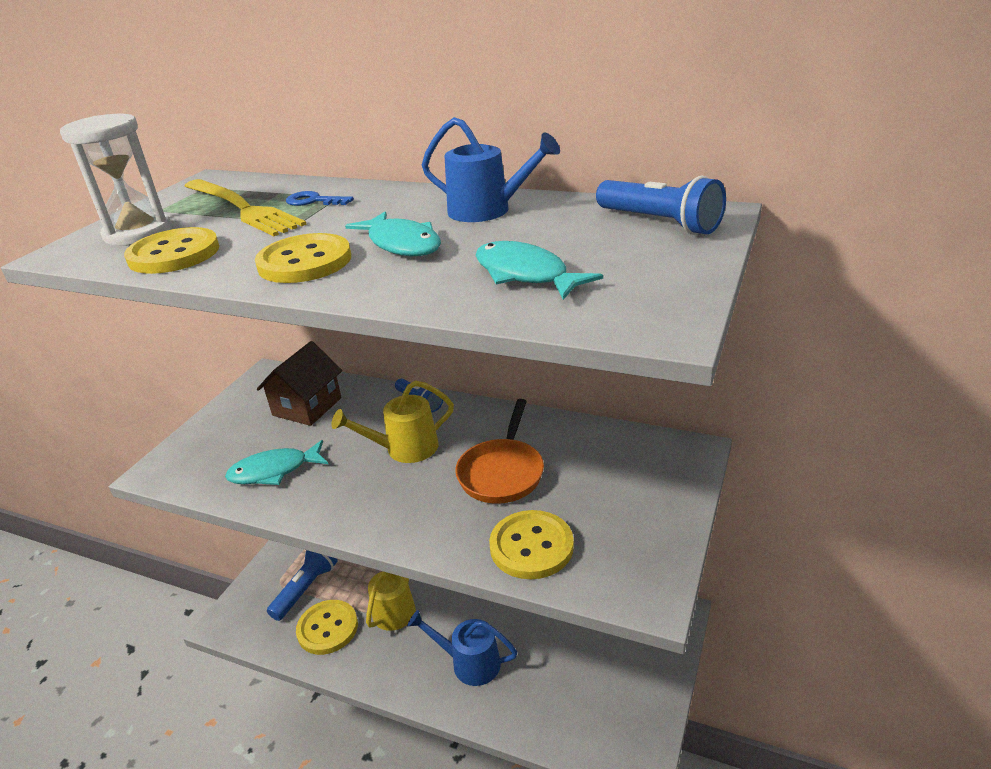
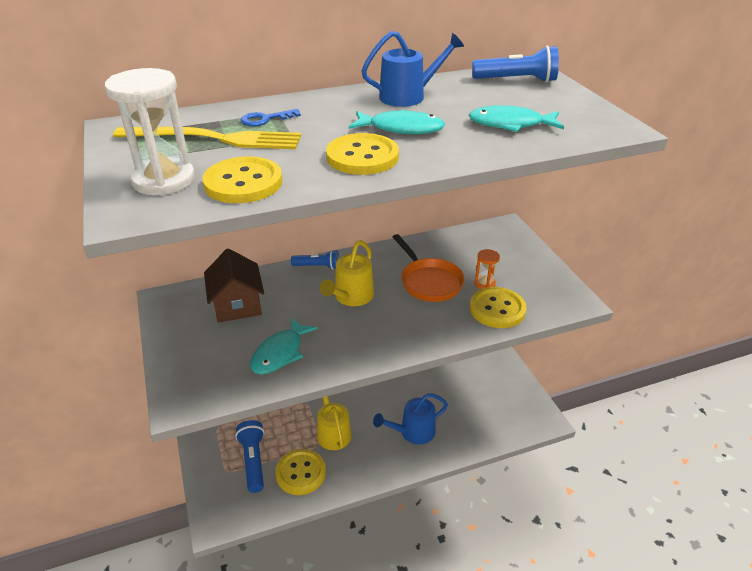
camera: 45 degrees left, 5 degrees up
none -> orange hourglass [474,249,500,289]

